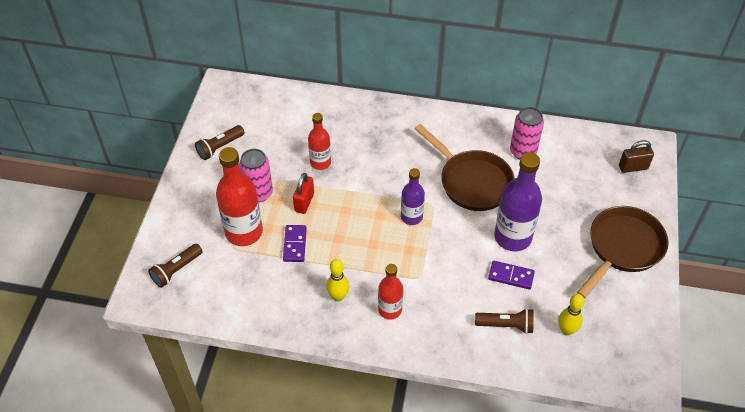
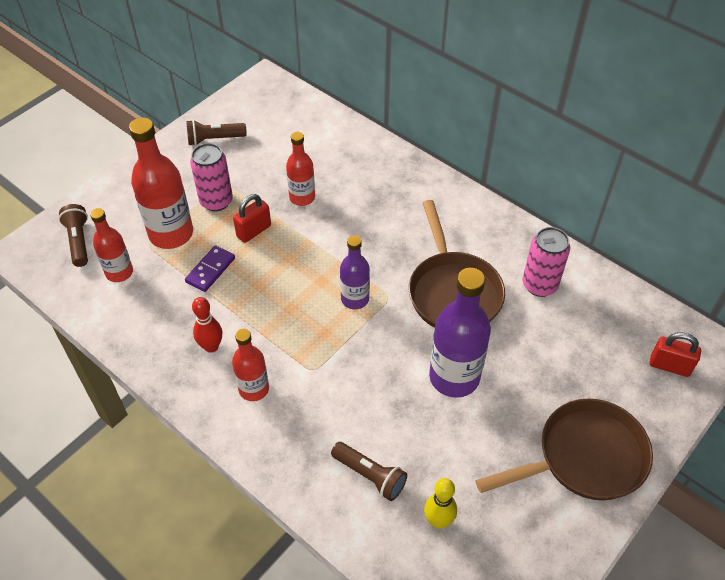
camera: 30 degrees right, 0 degrees up
brown flashlight [148,244,203,288] -> brown flashlight turned 90 degrees clockwise [59,204,88,267]
yellow bowling pin [326,259,349,302] -> red bowling pin [192,297,222,353]
purple domino [488,261,535,289] -> none
brown padlock [619,140,654,173] -> red padlock [650,332,701,377]
none -> red bottle [90,208,133,282]

